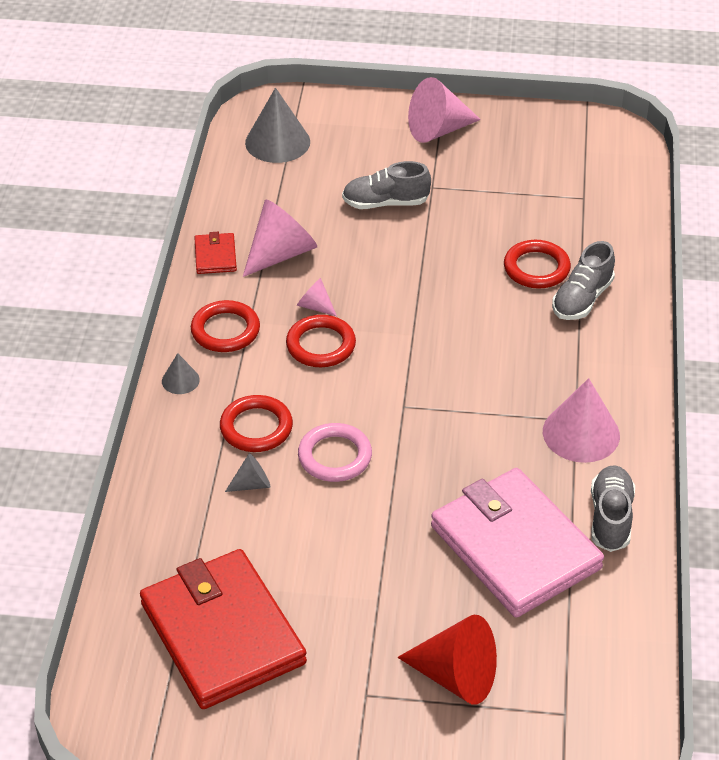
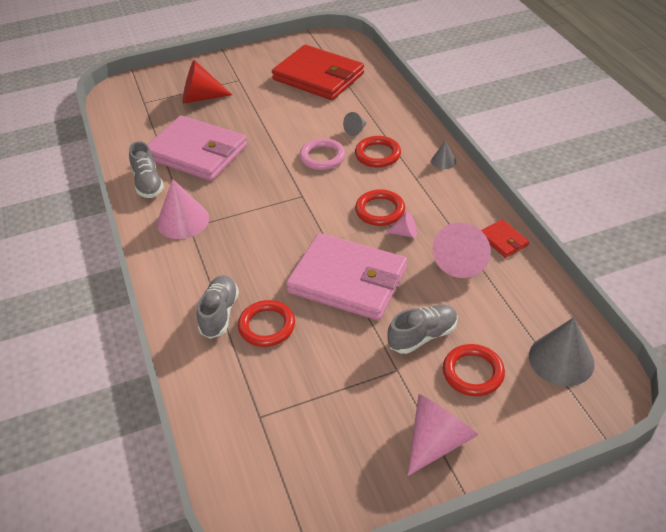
camera: 155 degrees right, 0 degrees up
red ring [191,300,260,352] -> red ring moved to [443,344,505,396]
none -> pink wallet [286,233,407,320]

